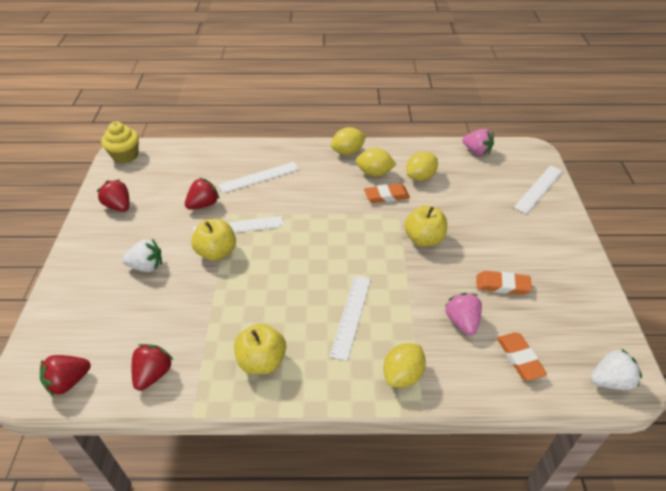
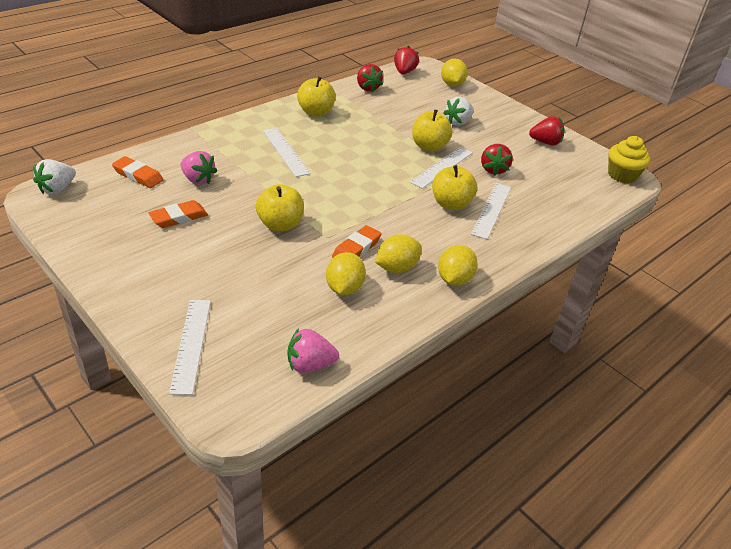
camera: 135 degrees right, 5 degrees down
yellow lemon [383,343,426,387] -> yellow lemon moved to [441,59,468,87]
none -> yellow apple [432,165,477,210]

